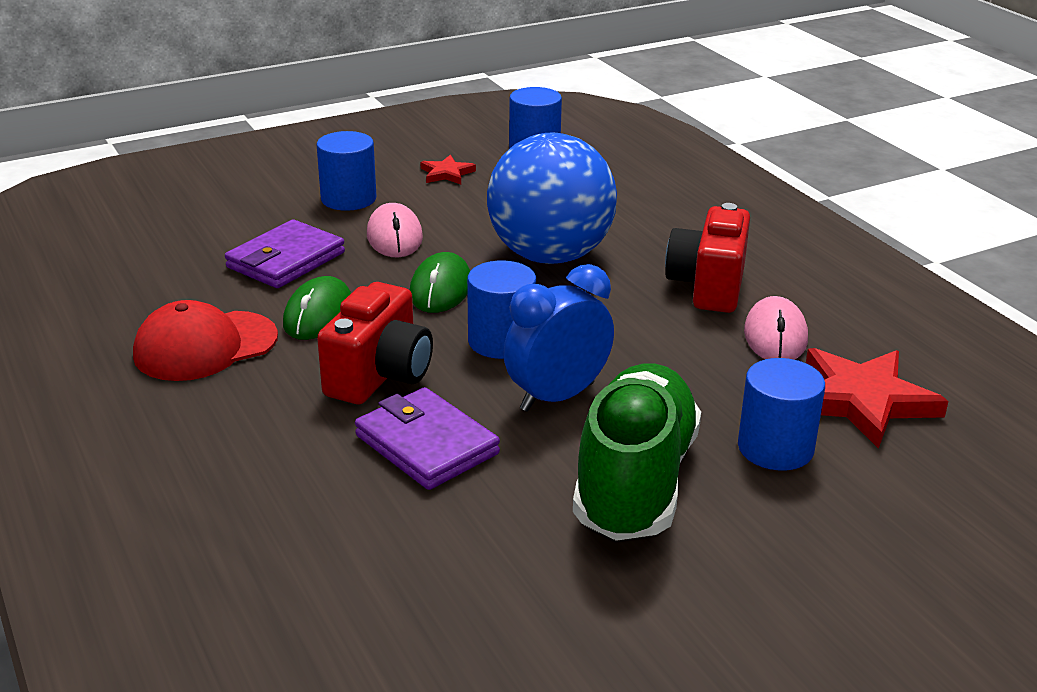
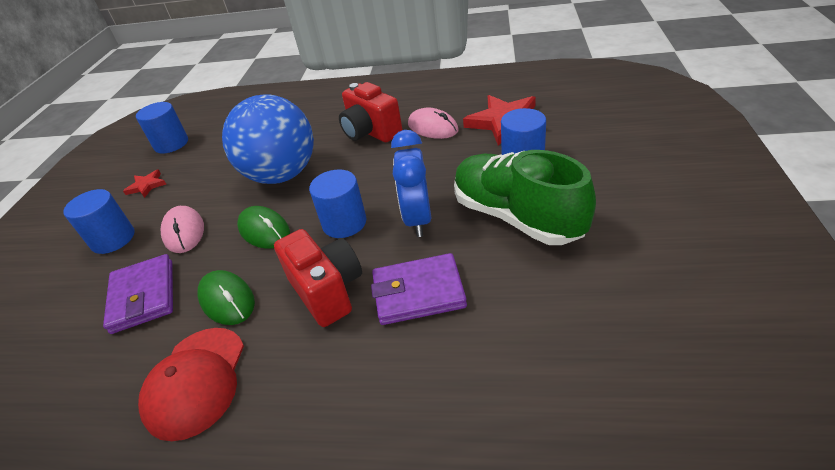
camera: 50 degrees left, 10 degrees up
pink mouse [367,203,423,257] -> pink mouse turned 45 degrees clockwise [161,206,204,253]

